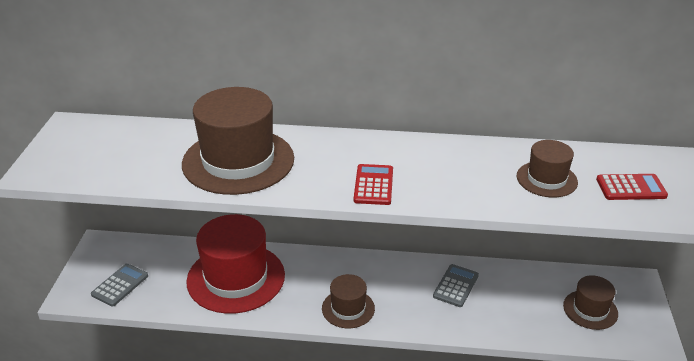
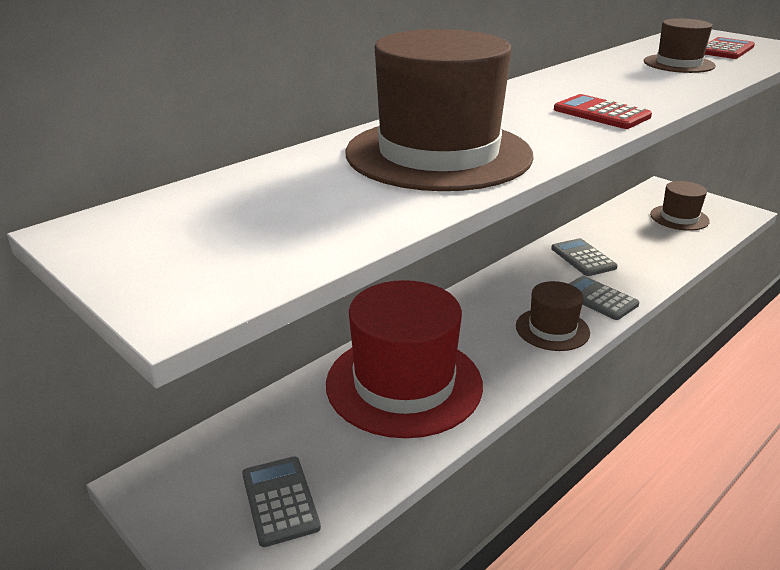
camera: 50 degrees left, 5 degrees down
none -> grey calculator [569,276,639,320]

